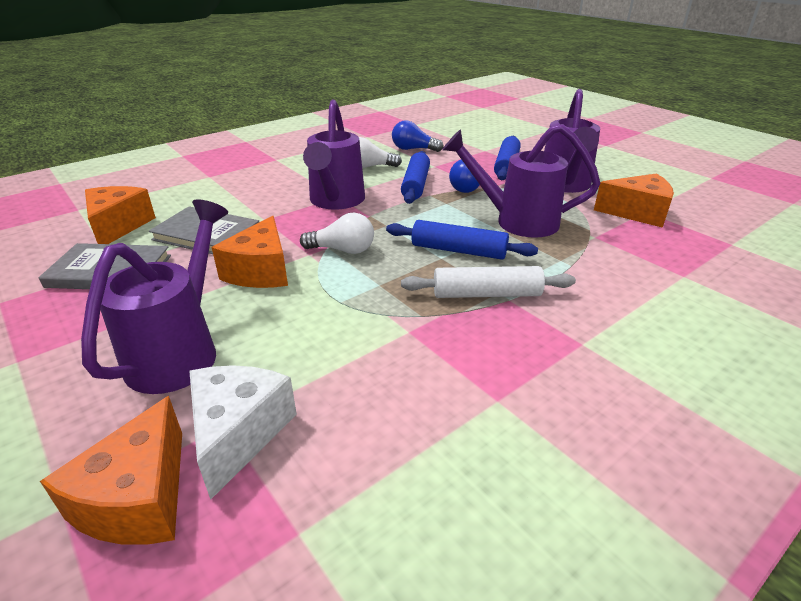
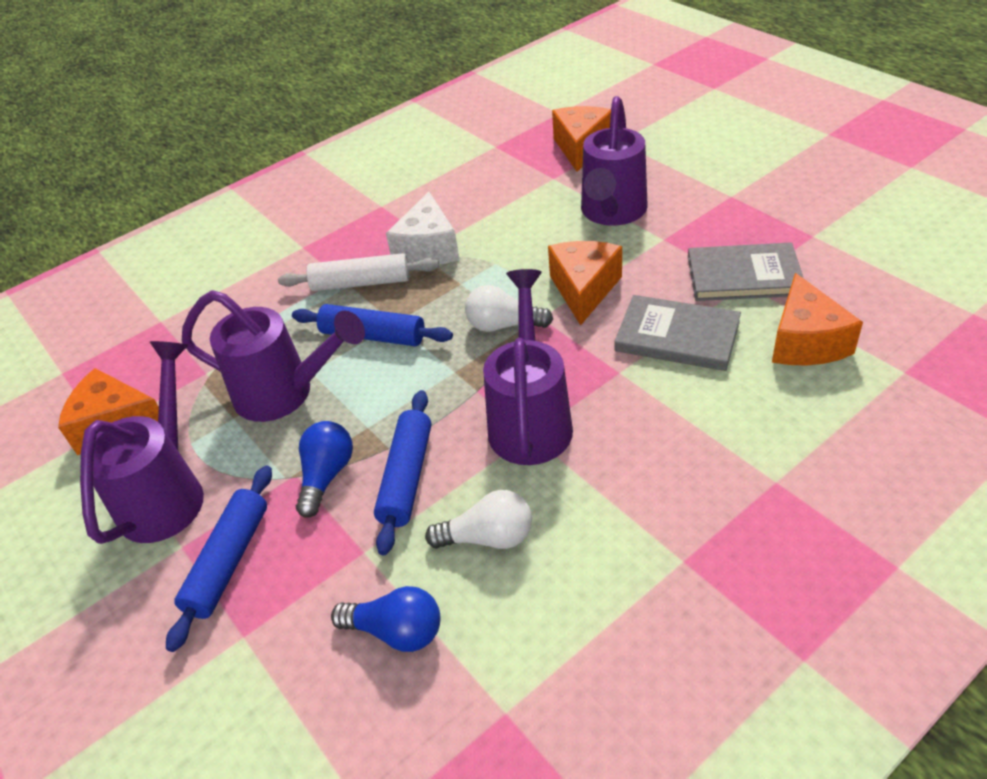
camera: 175 degrees left, 10 degrees up
white cheese [189,365,297,500] -> white cheese moved to [386,192,460,265]

